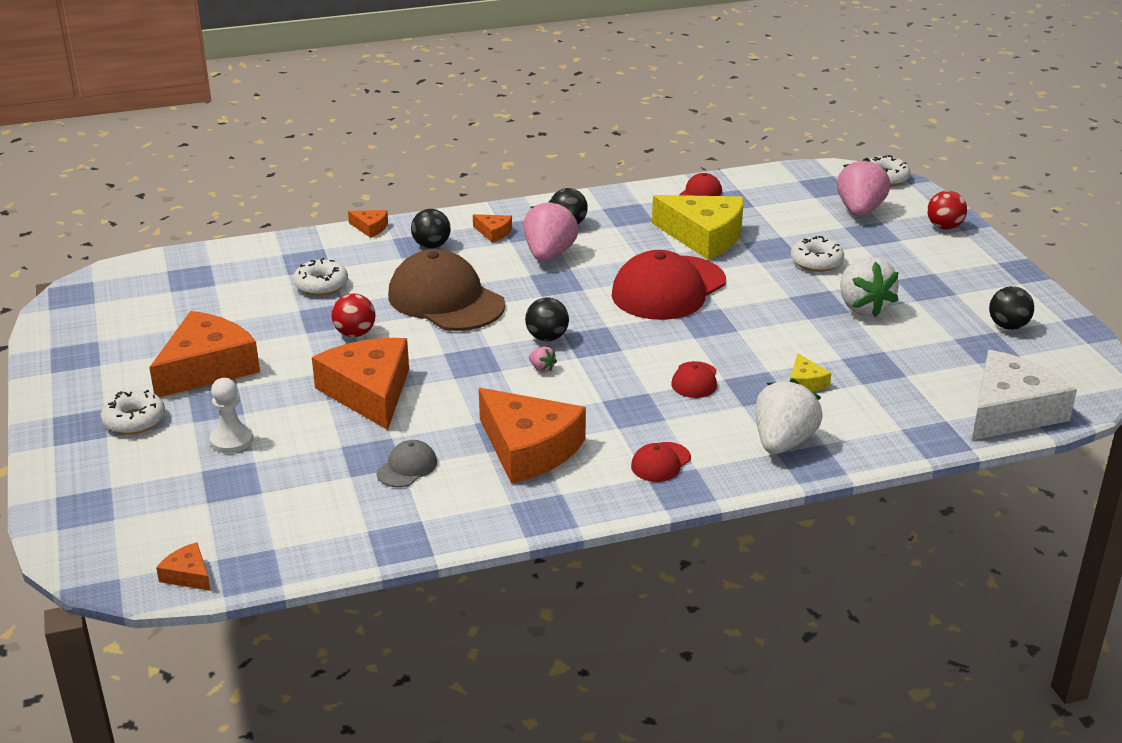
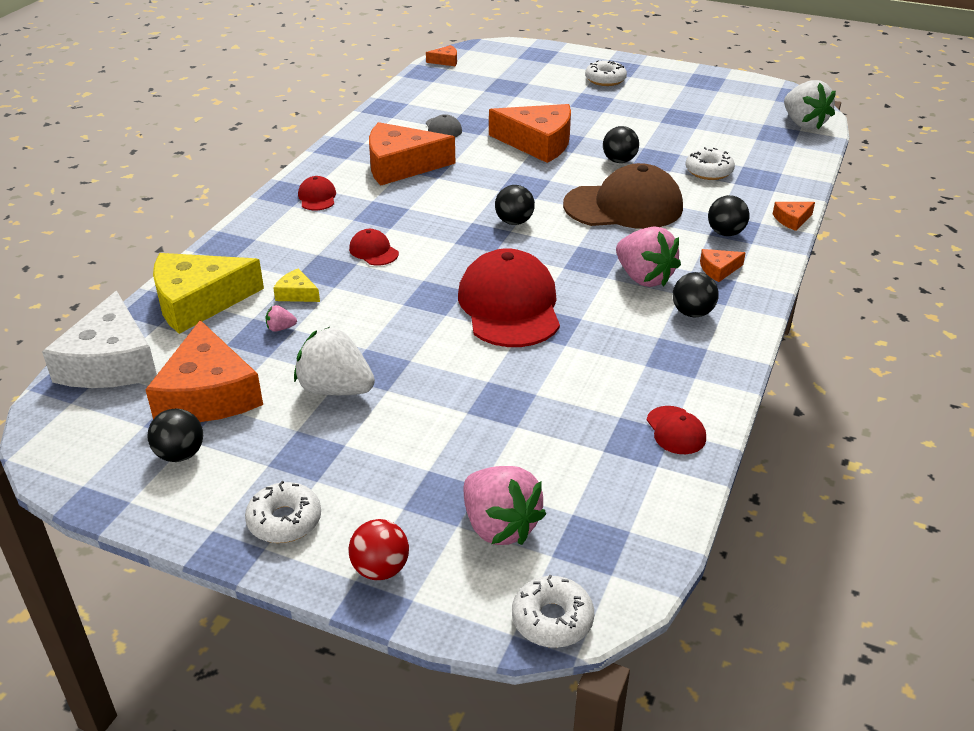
camera: 130 degrees right, 5 degrees up
orange cheese [149,311,260,397] -> orange cheese moved to [145,320,263,422]
white pawn [210,378,253,453] -> none
red ball [331,294,376,337] -> black ball [603,126,639,163]
pink strawberry [529,346,557,372] -> pink strawberry moved to [265,305,297,332]
yellow cheese [652,195,744,260] -> yellow cheese moved to [153,253,264,334]
white strawberry [756,379,822,454] -> white strawberry moved to [784,80,836,129]
white donut [791,236,844,272] -> white donut moved to [245,481,321,543]

